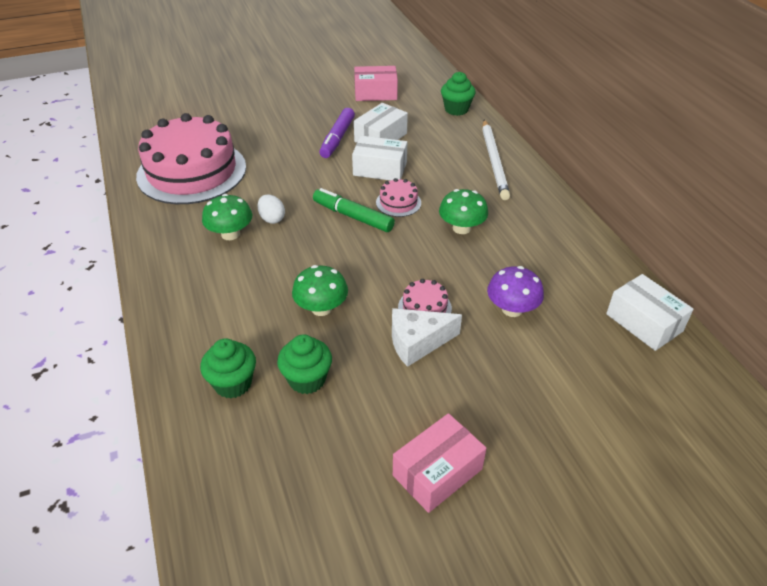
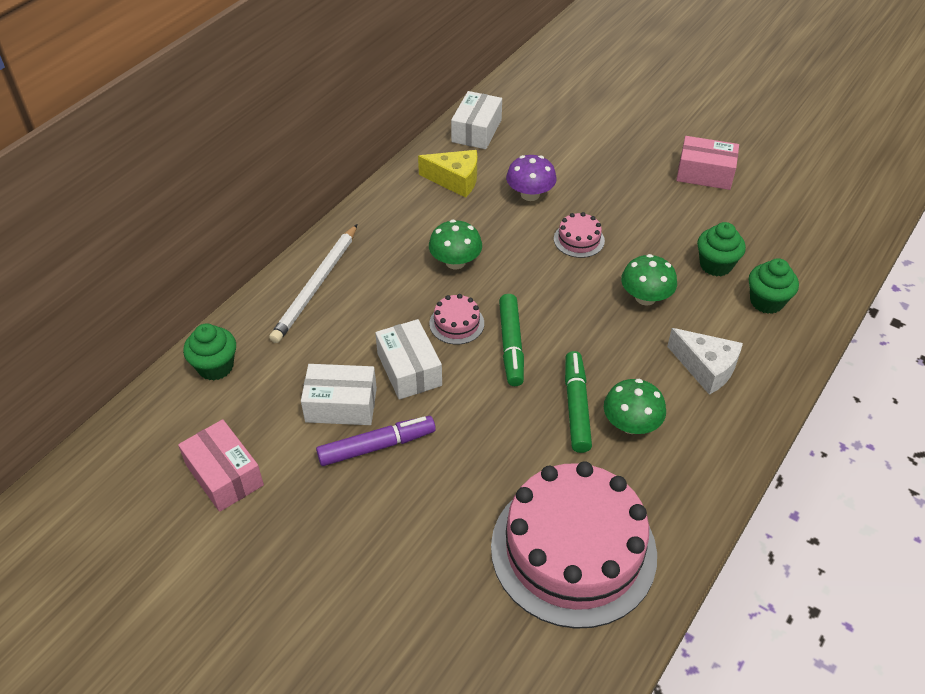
camera: 125 degrees left, 5 degrees up
white egg [257,194,285,224] -> green marker [565,351,592,453]
white cheese [392,308,462,367] -> white cheese moved to [667,328,743,395]
white pencil [482,120,510,200] -> white pencil turned 150 degrees clockwise [269,224,357,343]
none -> yellow cheese [418,150,477,198]

